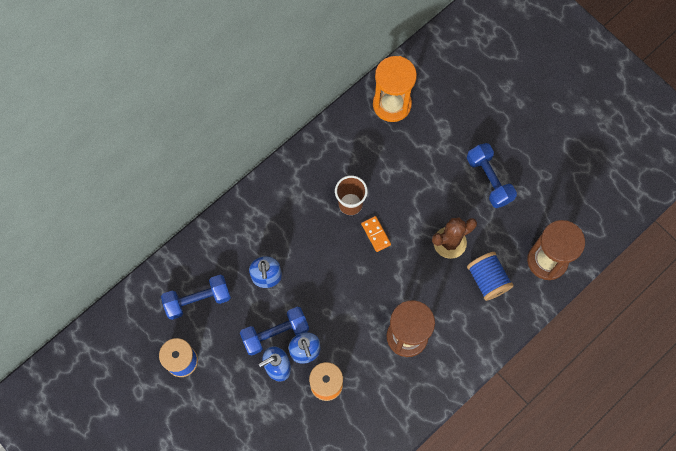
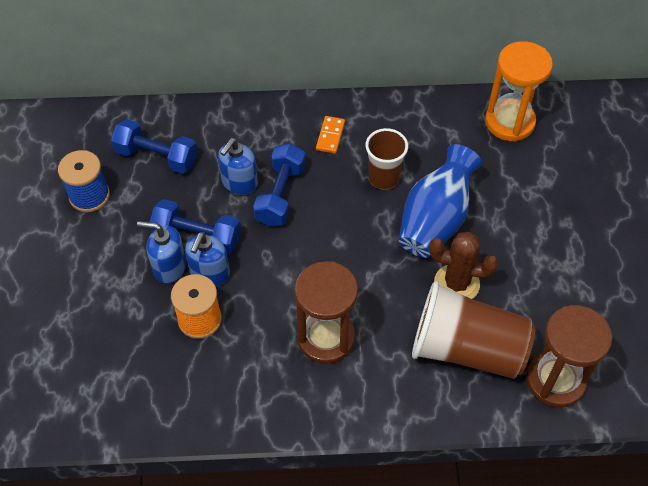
camera: 40 degrees right, 15 degrees down
orange domino [361,216,391,252] -> orange domino moved to [316,116,345,154]
blue dumbbell [467,143,517,208] -> blue dumbbell moved to [253,143,305,227]
blue spool [467,252,514,301] -> brown cup [412,281,535,379]
none -> blue vase [399,144,482,258]

